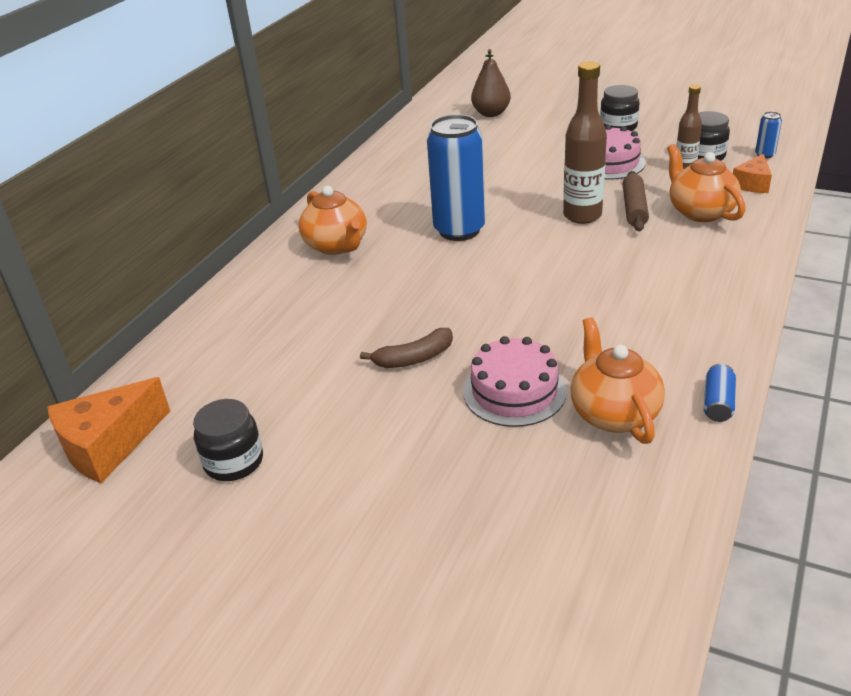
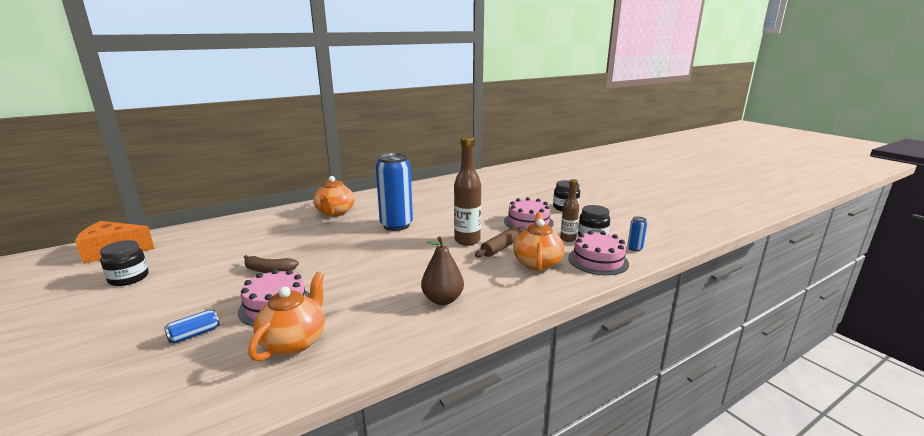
camera: 30 degrees right, 15 degrees down
brown pear [471,49,511,117] -> brown pear moved to [421,236,464,305]
blue can [704,363,736,422] -> blue can moved to [164,310,220,344]
orange cheese [733,154,772,193] -> pink cake [568,231,629,275]

